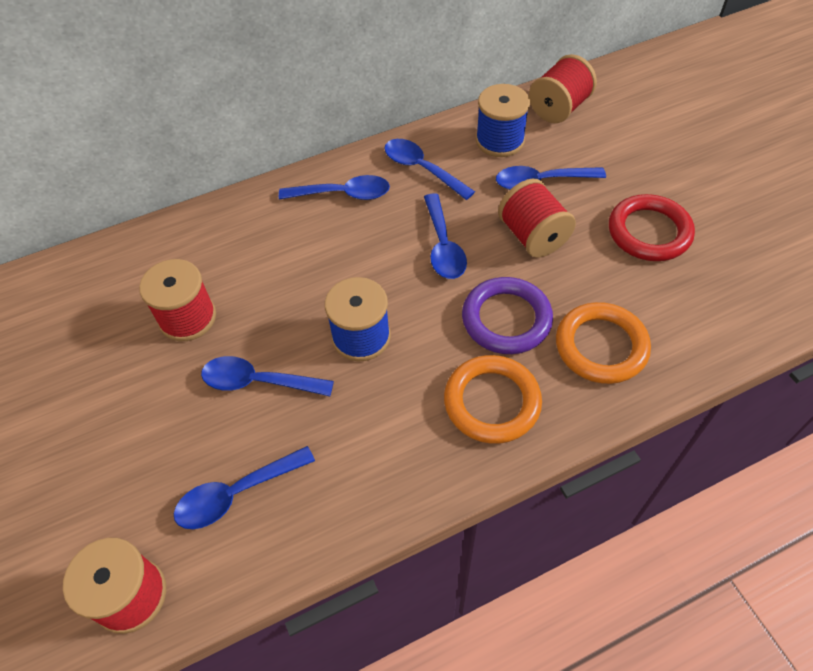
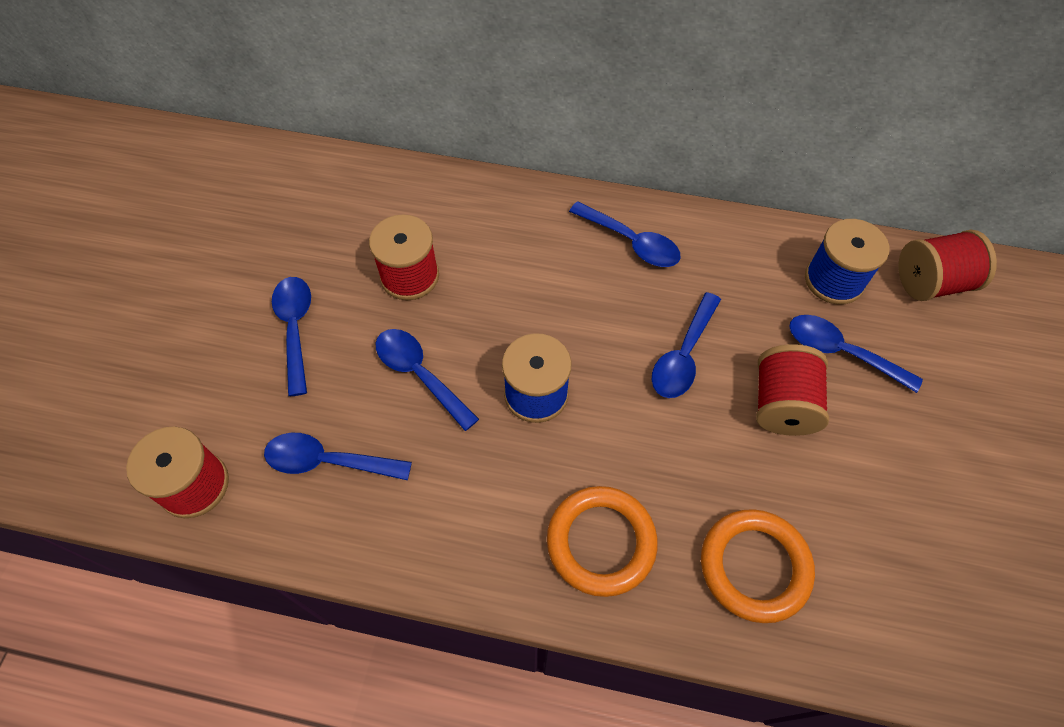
camera: 35 degrees right, 5 degrees up
blue spoon [384,139,475,200] -> blue spoon moved to [272,277,311,396]
purple ring [462,277,553,354] -> none
red ring [609,194,695,261] -> none

